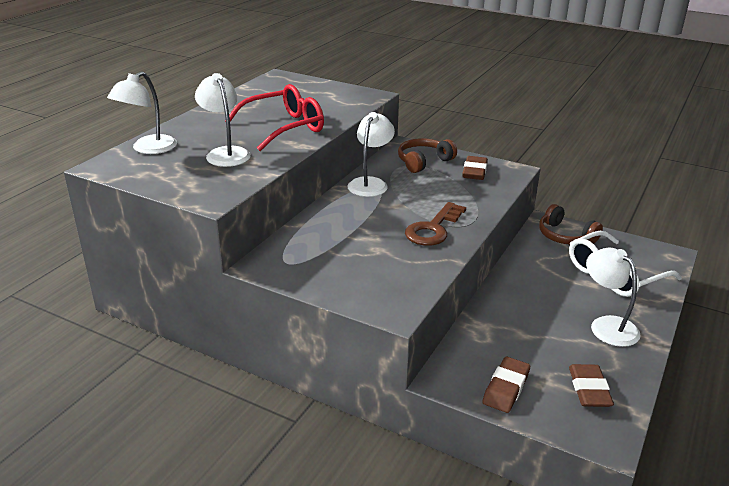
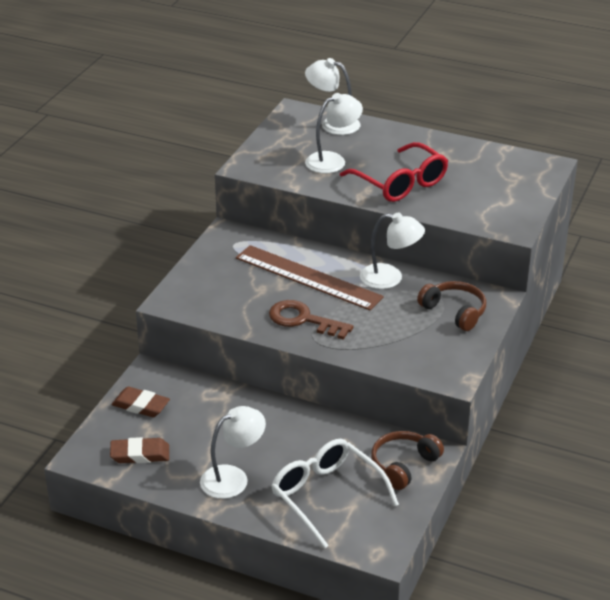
camera: 85 degrees right, 5 degrees up
brown eraser [462,156,488,180] -> none
none -> brown ruler [236,245,384,310]

